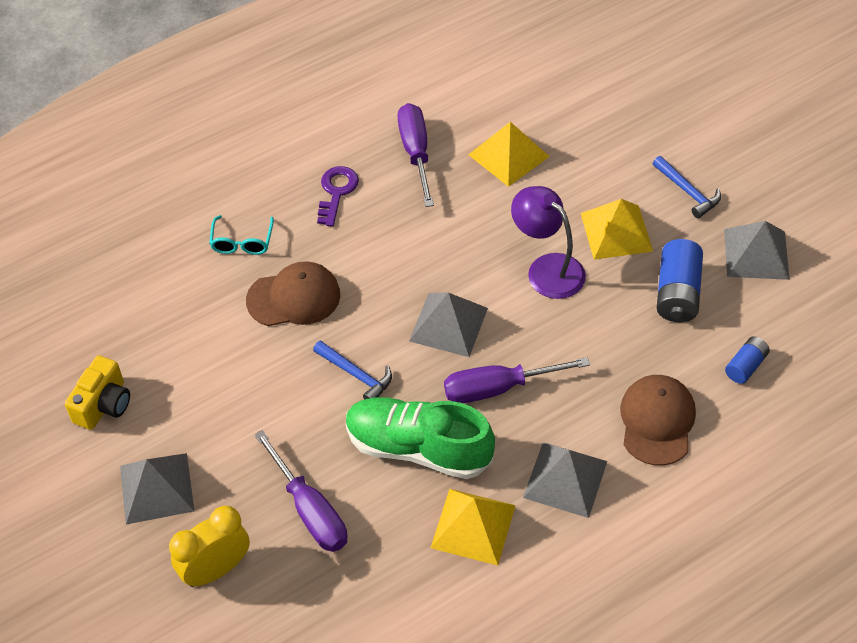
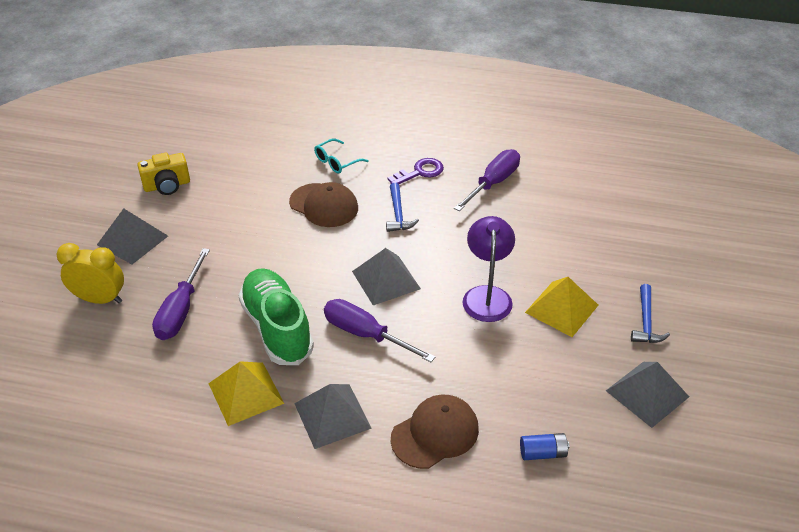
camera: 45 degrees right, 10 degrees down
blue hammer [313,340,392,400] -> blue hammer moved to [386,183,419,232]
yellow pyramid [468,122,550,187] -> none
blue battery [657,239,703,322] -> none

